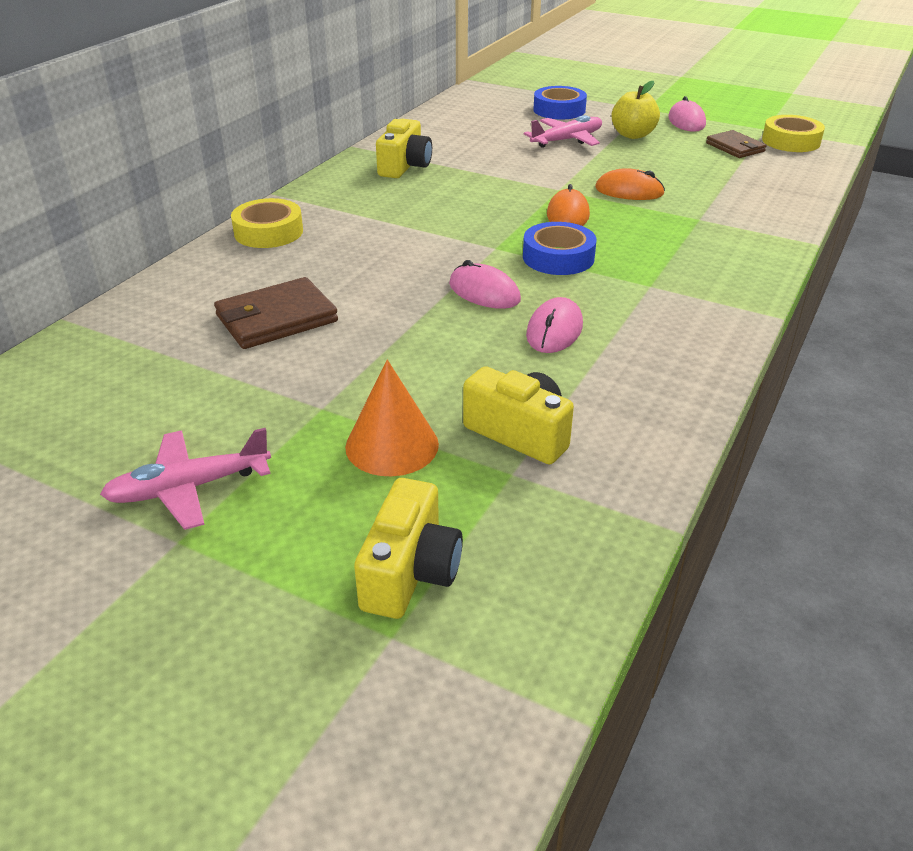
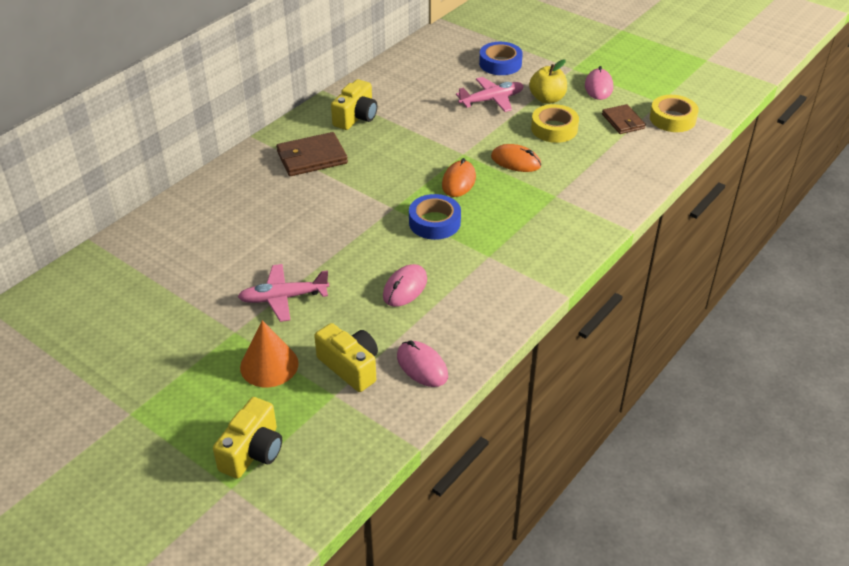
camera: 10 degrees right, 5 degrees up
pink plane [100,428,271,530] -> pink plane moved to [238,264,329,322]
brown wallet [214,277,338,349] -> brown wallet moved to [276,132,348,176]
yellow tape [231,198,303,248] -> yellow tape moved to [531,104,579,143]
pink mouse [449,260,521,309] -> pink mouse moved to [397,340,448,387]

